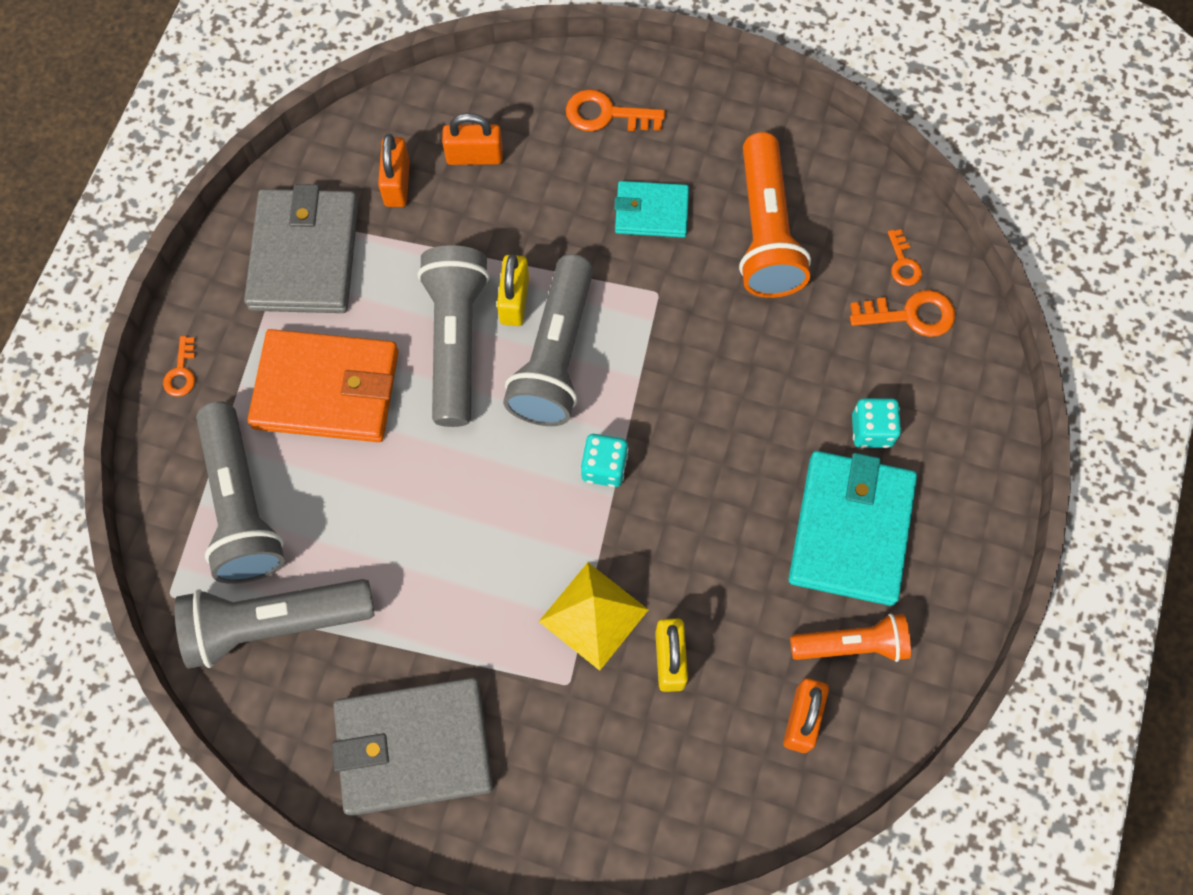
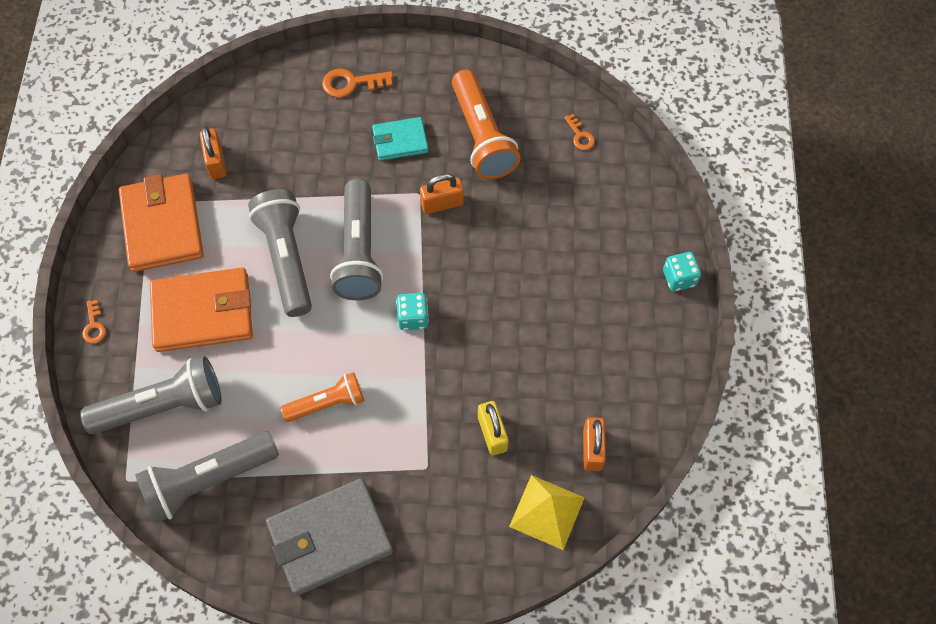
camera: 15 degrees left, 5 degrees down
grey flashlight [196,401,285,584] -> grey flashlight turned 75 degrees counterclockwise [80,356,221,434]
grey wallet [244,184,359,313] -> orange wallet [119,174,204,272]
orange padlock [442,113,503,165] -> orange padlock moved to [420,174,464,214]
yellow padlock [497,254,529,326] -> none
yellow pyramid [539,562,649,671] -> yellow pyramid moved to [509,475,585,550]
turquoise wallet [789,451,917,606] -> none
orange flashlight [790,613,911,662] -> orange flashlight moved to [280,372,364,422]
orange key [850,290,955,337] -> none
turquoise dice [852,398,901,448] -> turquoise dice moved to [663,252,701,291]

